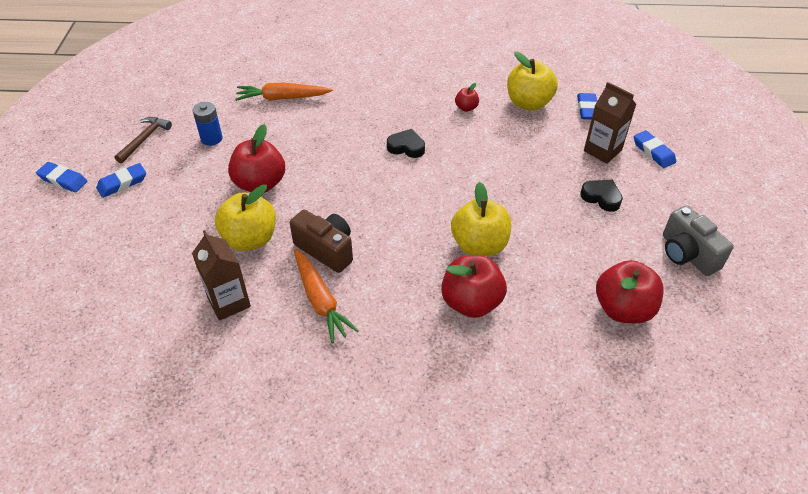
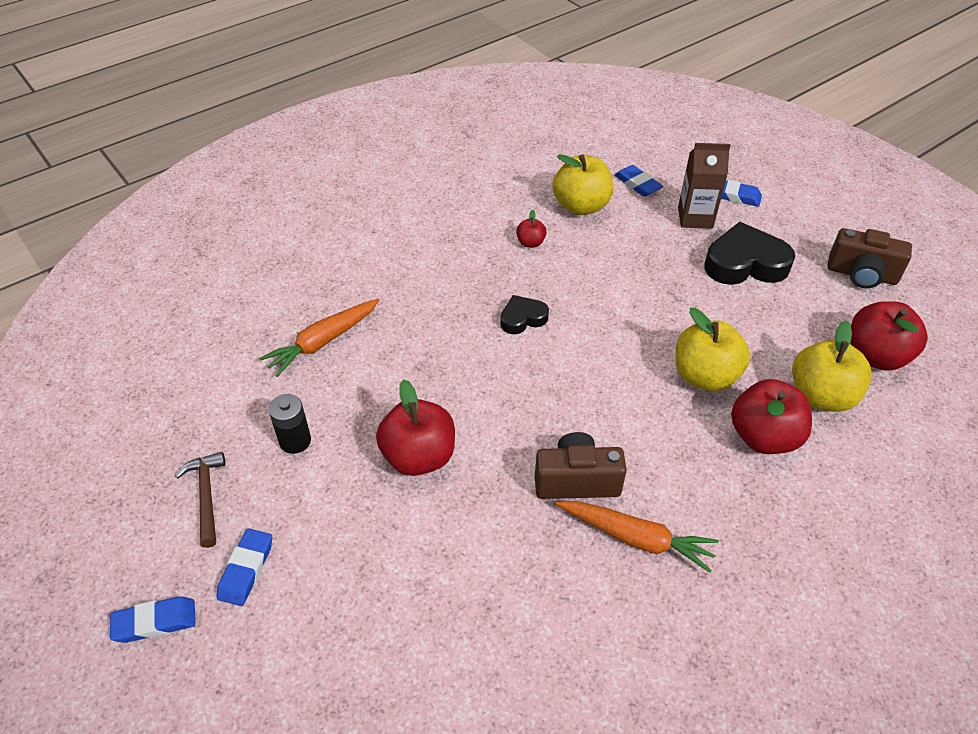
camera: 40 degrees left, 0 degrees up
brown carton [192,230,251,321] -> none
blue battery [193,102,223,146] -> black battery [268,394,311,454]
yellow apple [215,184,276,251] -> yellow apple moved to [792,320,872,412]
black heart [580,180,623,212] -> black heart [704,222,795,285], size x1.81
grey camera [663,206,734,276] -> brown camera [828,228,912,288]

